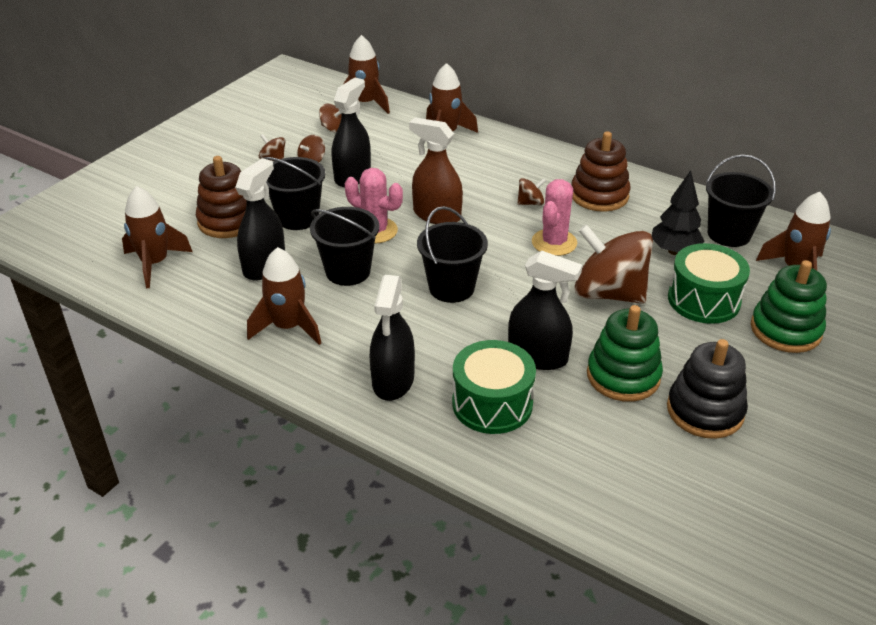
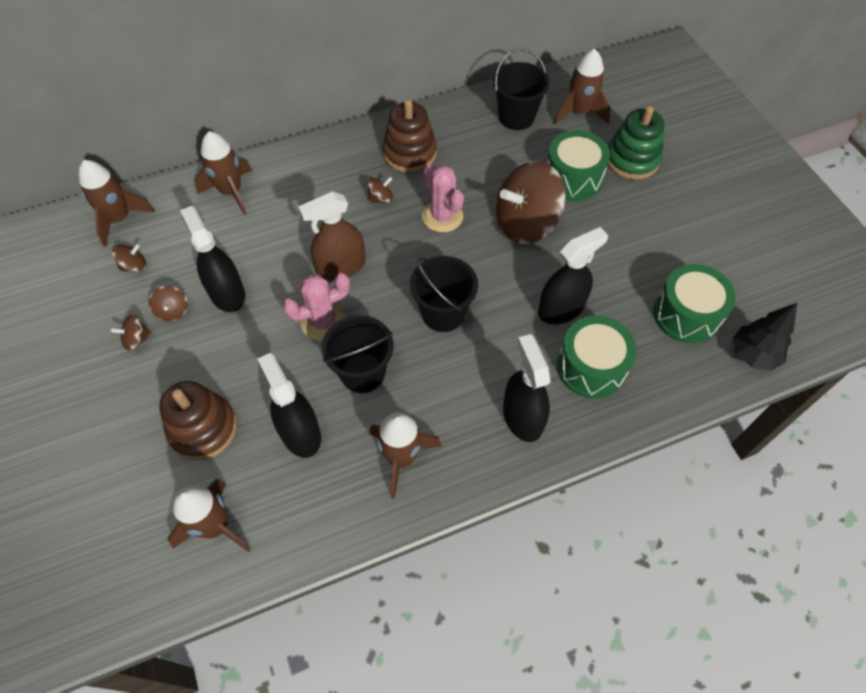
camera: 55 degrees left, 20 degrees up
black bucket [263,157,326,230] -> none
black spray bottle [370,275,415,401] -> black spray bottle turned 150 degrees counterclockwise [503,334,551,442]
brown spinning top [517,178,546,205] -> brown spinning top turned 45 degrees clockwise [367,177,394,203]
green stacking toy [587,305,663,402] -> none
black tree [652,170,705,255] -> black tree moved to [733,303,797,371]
black stacking toy [667,339,748,439] -> none
none -> green drum [654,264,736,343]

